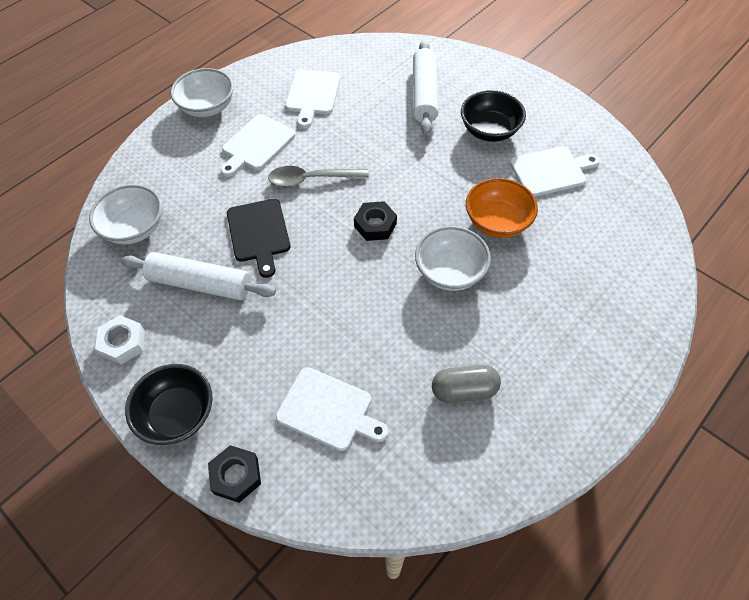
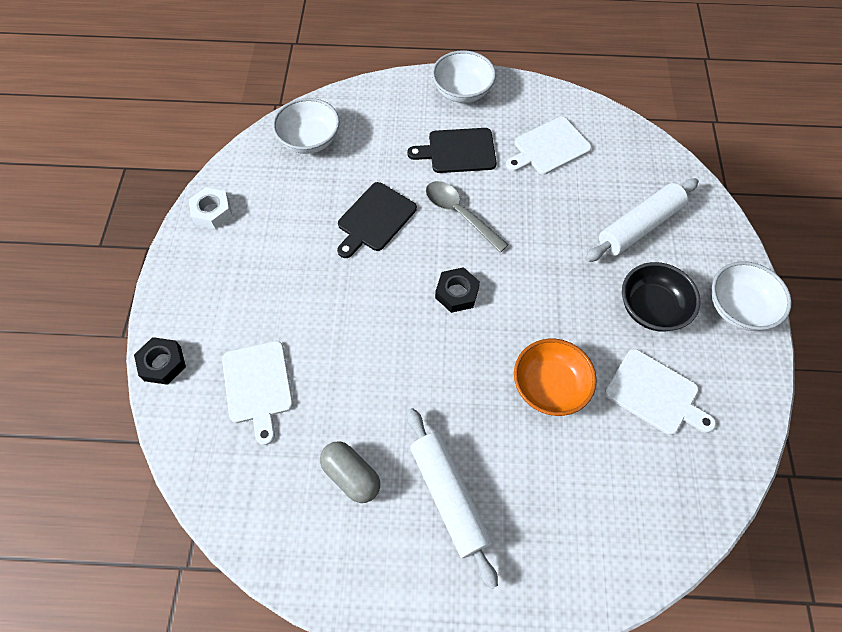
camera: 50 degrees right, 5 degrees up
white rolling pin [120,252,276,300] -> white rolling pin moved to [407,408,498,589]
black bowl [125,364,213,445] -> none
white cutting board [221,114,295,177] -> black cutting board [407,128,497,173]
white bowl [415,226,491,291] -> white bowl moved to [712,261,792,331]

